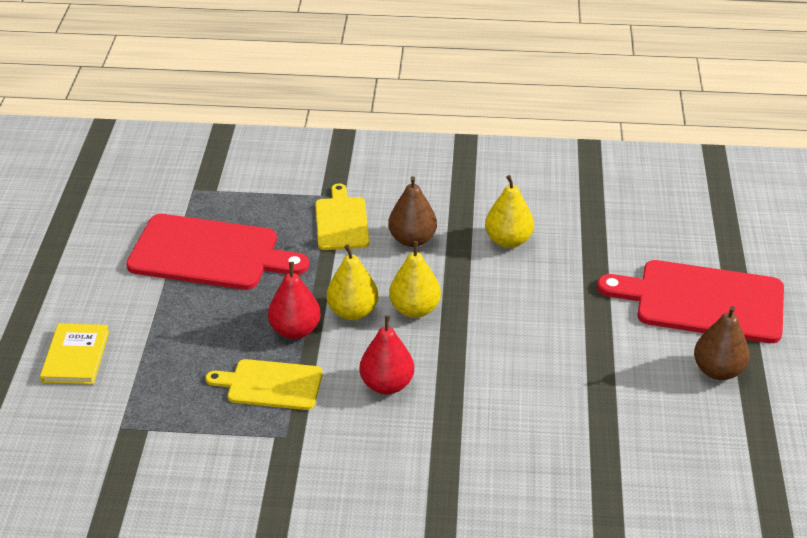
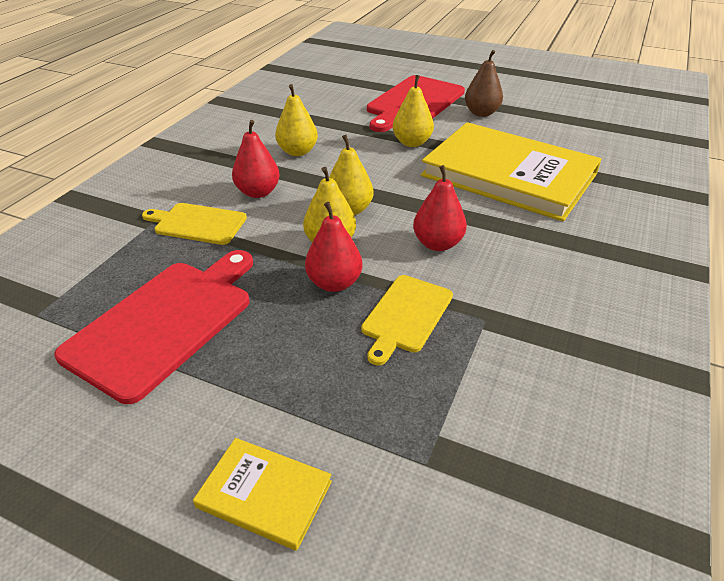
camera: 70 degrees left, 0 degrees up
brown pear [388,176,437,247] -> red pear [232,120,280,198]
none -> yellow pear [393,75,434,147]
none -> yellow book [421,122,601,221]

